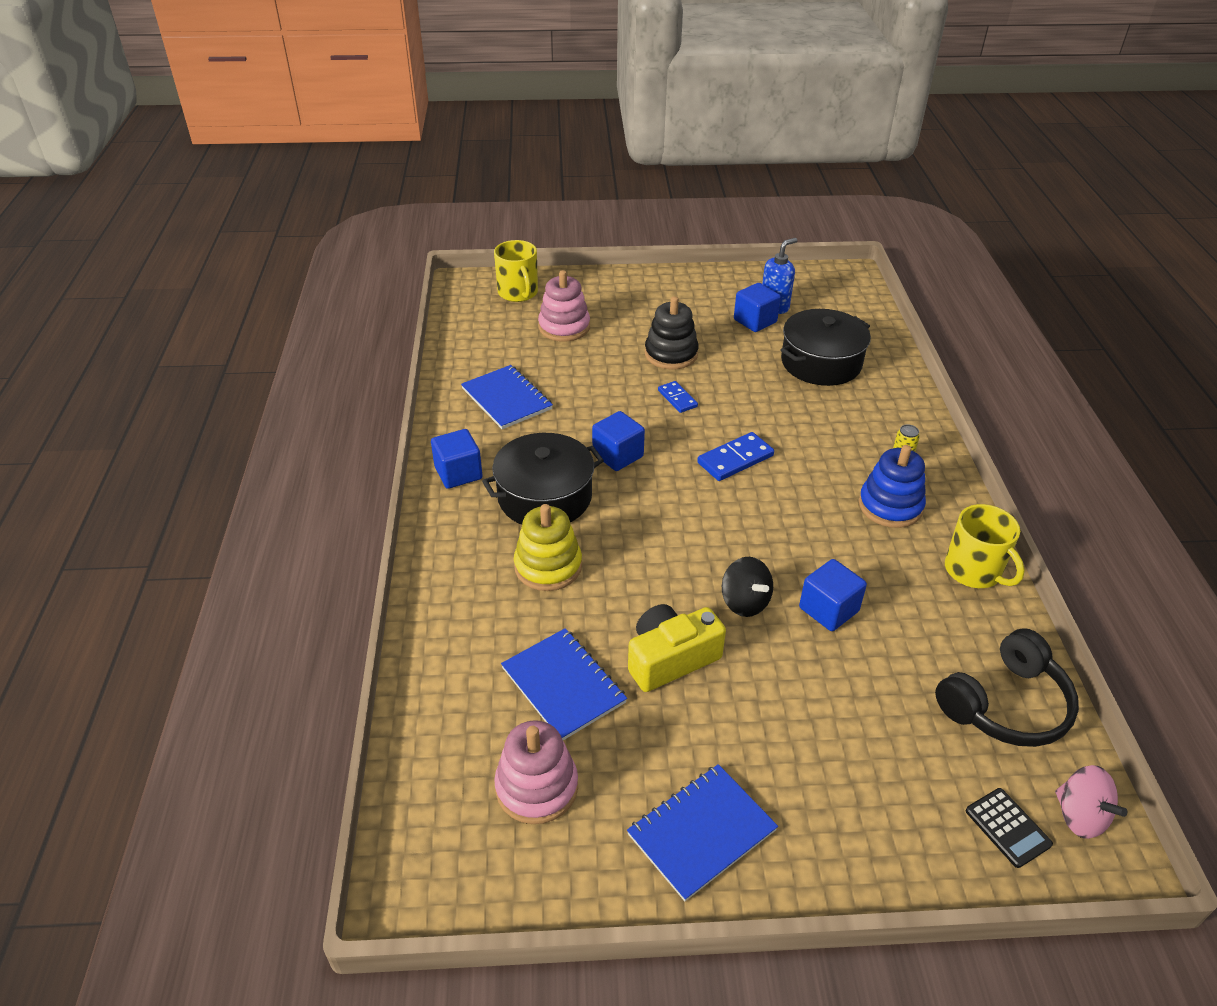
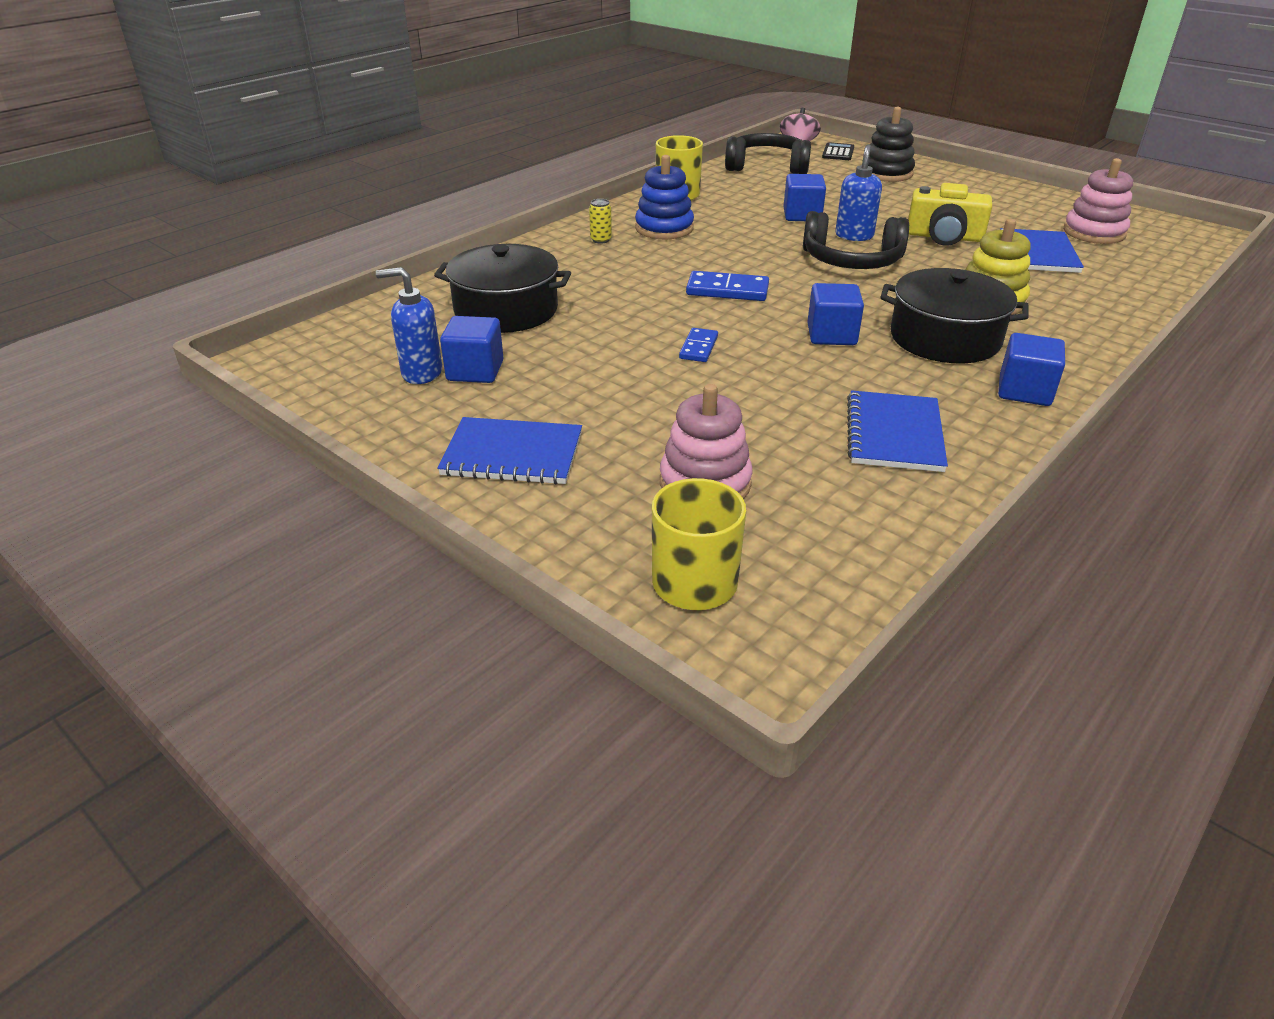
camera: 135 degrees left, 5 degrees down
blue notebook [627,764,778,901] -> blue notebook moved to [437,417,582,484]
black stacking toy [645,296,699,369] -> black stacking toy moved to [868,107,915,182]
black spinning top [722,557,773,617] -> blue soap dispenser [835,144,882,241]
none -> black headphones [803,211,909,269]

